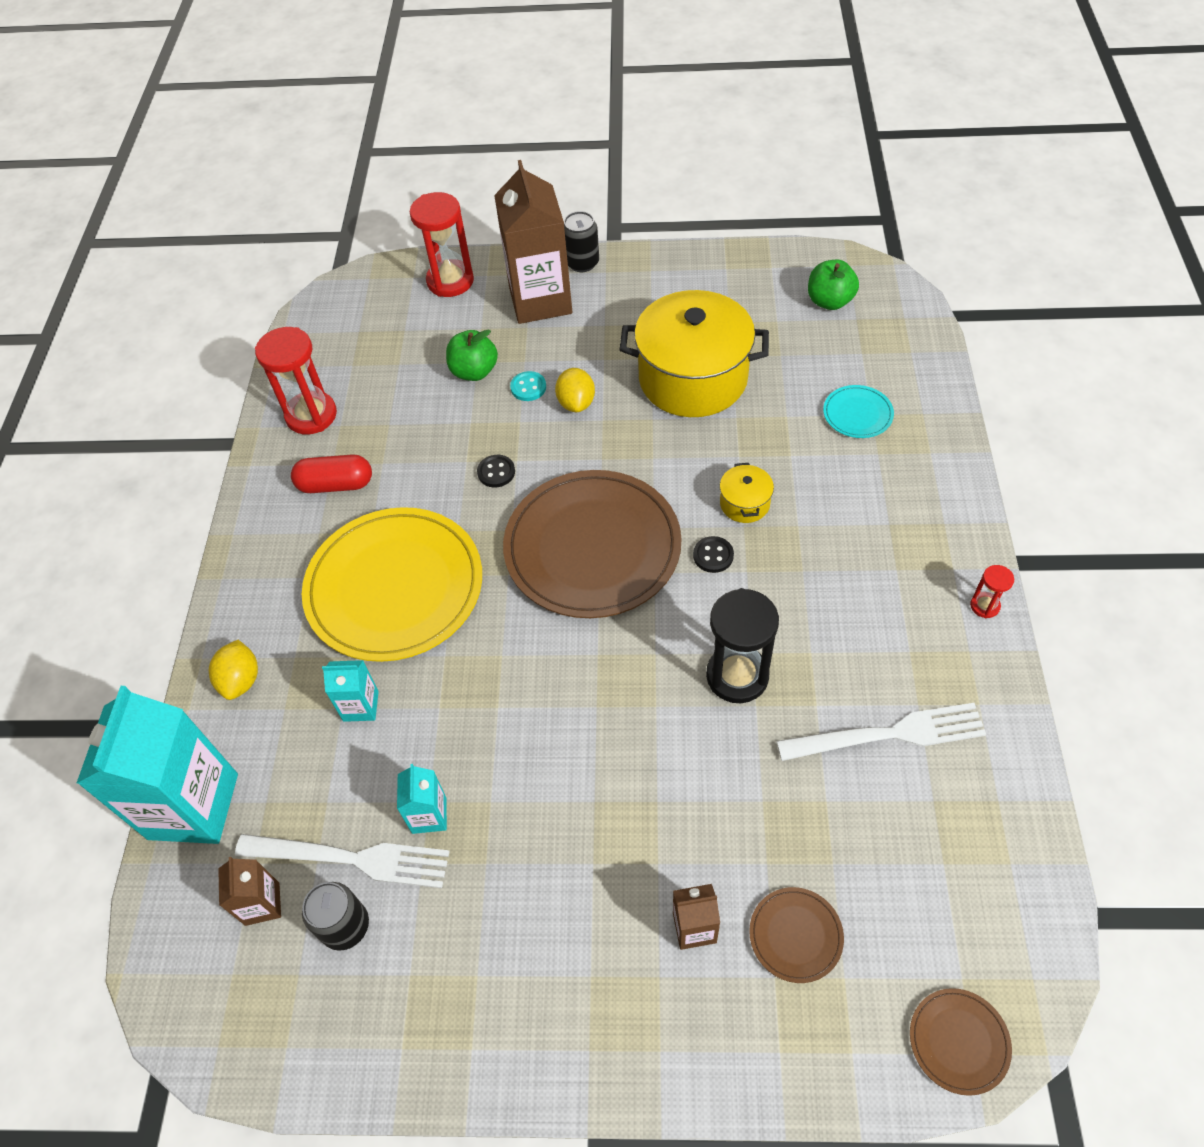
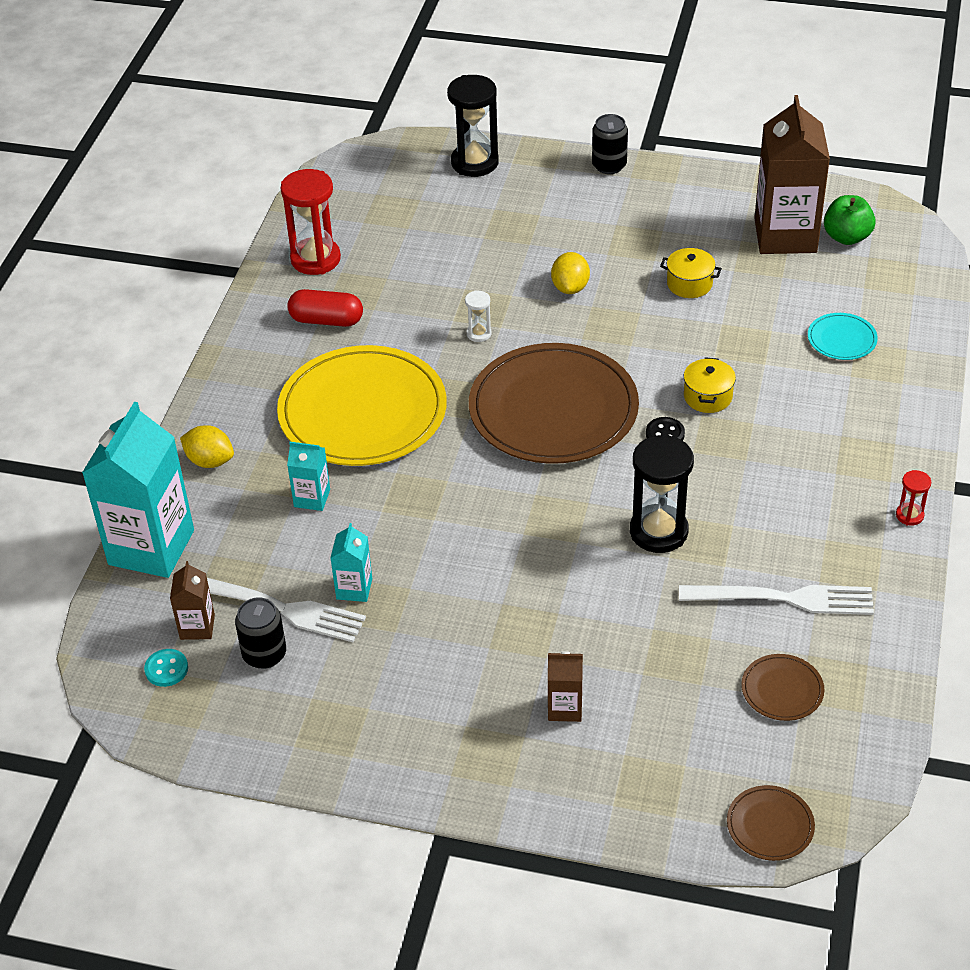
camera: 10 degrees right, 10 degrees down
yellow lemon [209,640,258,700] -> yellow lemon turned 75 degrees counterclockwise [180,425,234,468]
red hourglass [409,192,474,297] -> black hourglass [447,75,499,177]
green apple [446,330,498,381] -> none
black button [477,455,515,487] -> white hourglass [465,290,492,342]
brown carton [494,160,572,324] -> brown carton moved to [754,95,830,254]
turquoise button [510,371,546,401] -> turquoise button moved to [144,649,188,687]
yellow pot [620,290,769,417] -> yellow pot [660,248,722,298], size x0.42
brown plate [749,887,844,983] -> brown plate moved to [741,654,824,721]

